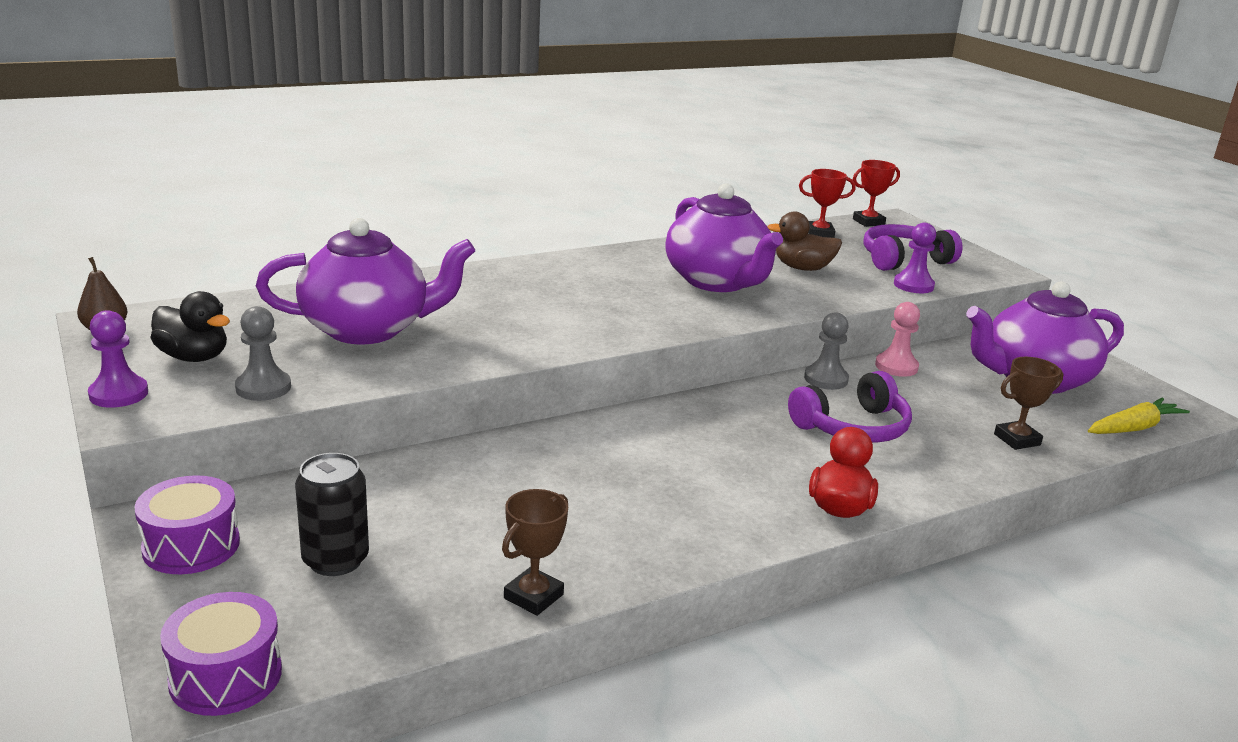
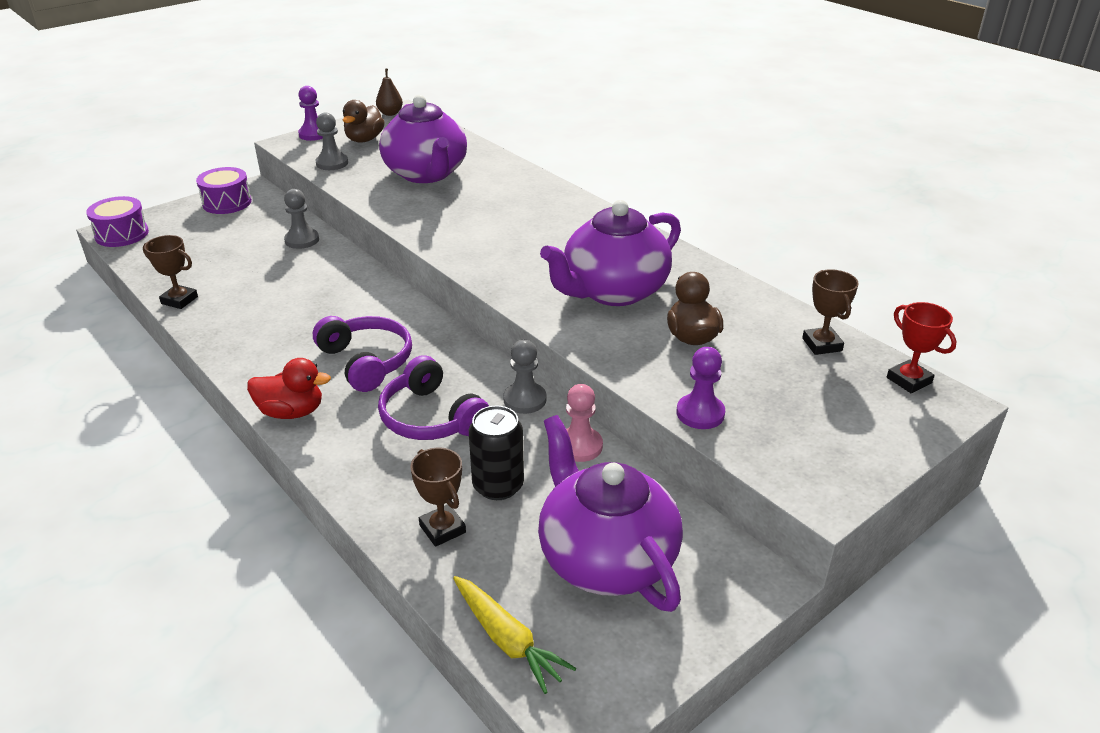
camera: 80 degrees right, 10 degrees up
black duck [150,291,230,362] -> brown duck [343,100,385,143]
black can [295,453,369,576] -> black can moved to [469,406,524,500]
red trophy [799,169,856,238] -> brown trophy [802,269,859,355]
purple headphones [863,224,963,271] -> purple headphones moved to [313,316,412,392]
none -> grey pawn [284,189,319,249]

